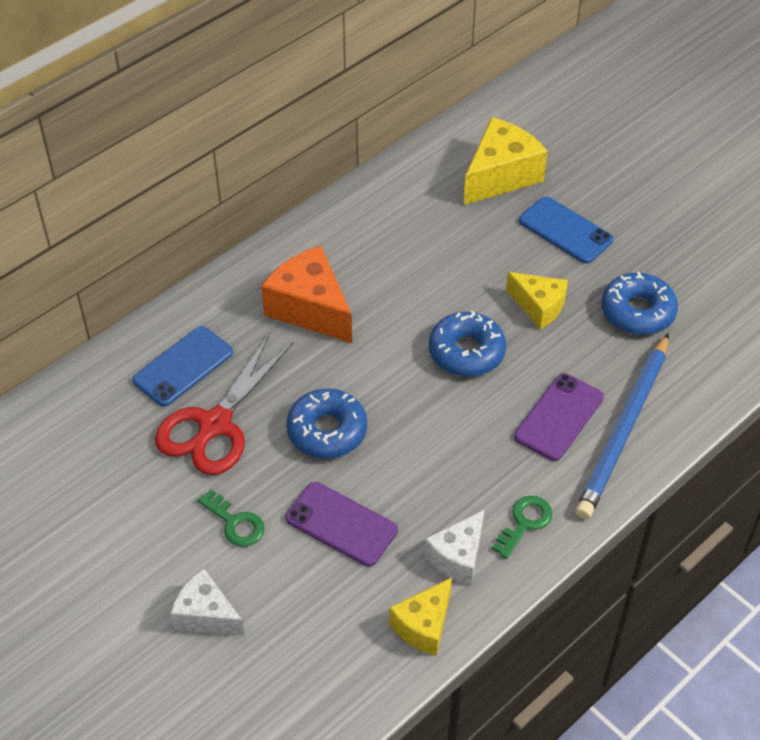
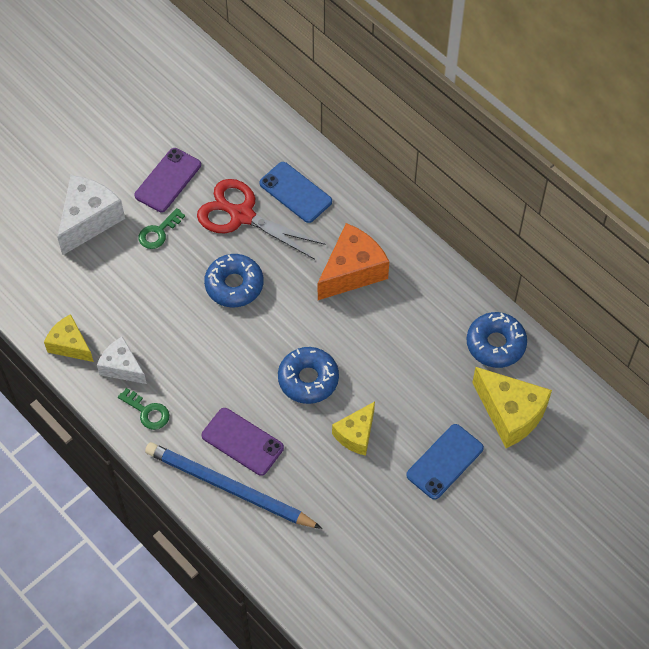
camera: 90 degrees right, 10 degrees up
white cheese [170,569,245,636] -> white cheese [57,175,125,255], size x1.59
purple phone [285,482,398,567] -> purple phone moved to [134,148,201,212]
blue donut [601,271,678,335] -> blue donut moved to [467,312,527,368]

